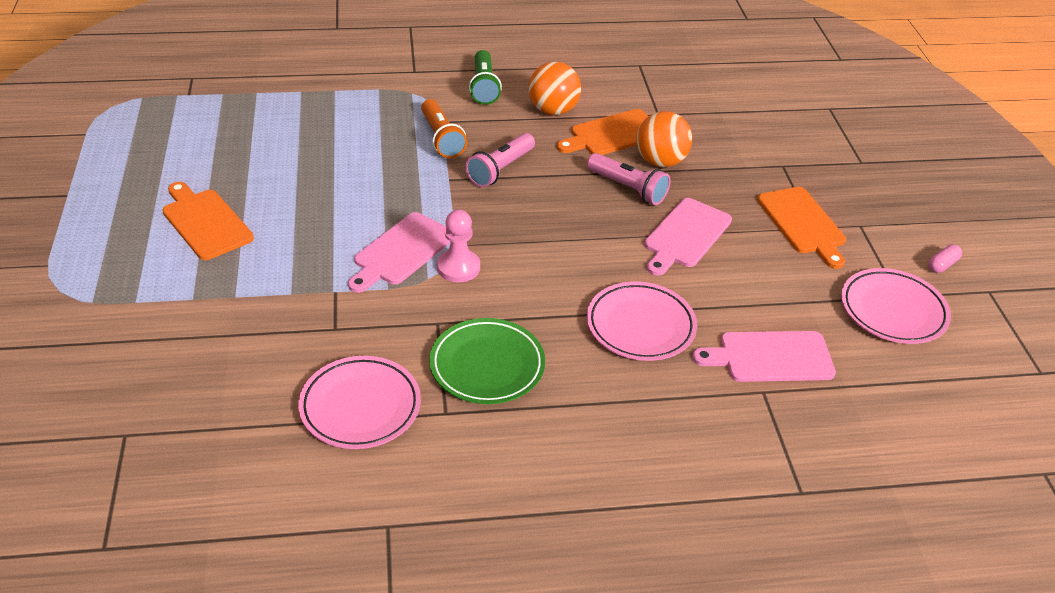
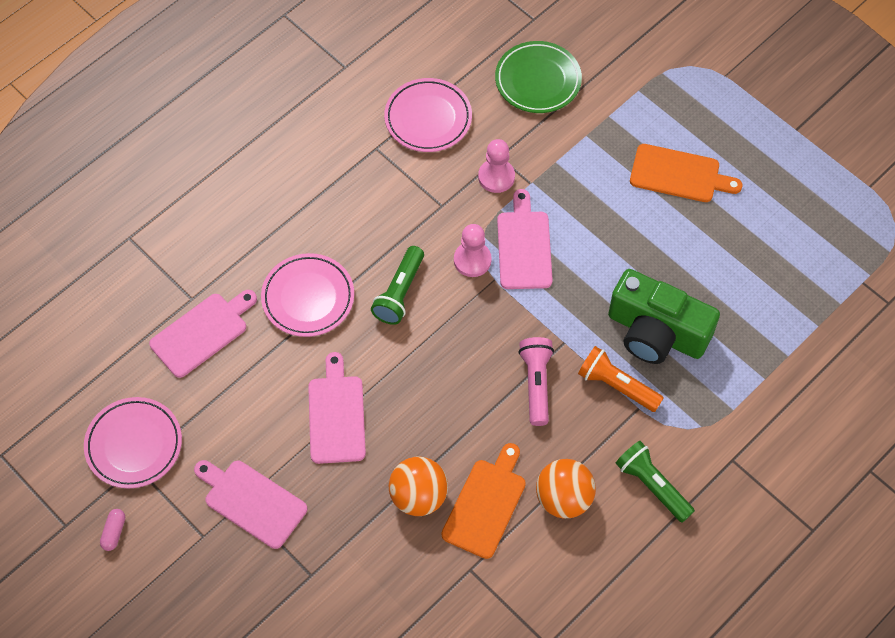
camera: 145 degrees right, 20 degrees up
green plate [429,318,545,404] -> green plate moved to [495,41,582,113]
pink flashlight [587,153,671,205] -> none
orange cutting board [757,187,846,269] -> pink cutting board [194,460,307,549]
none -> green flashlight [371,246,424,325]
none -> pink pawn [478,139,515,193]
none -> green camera [608,269,720,364]

